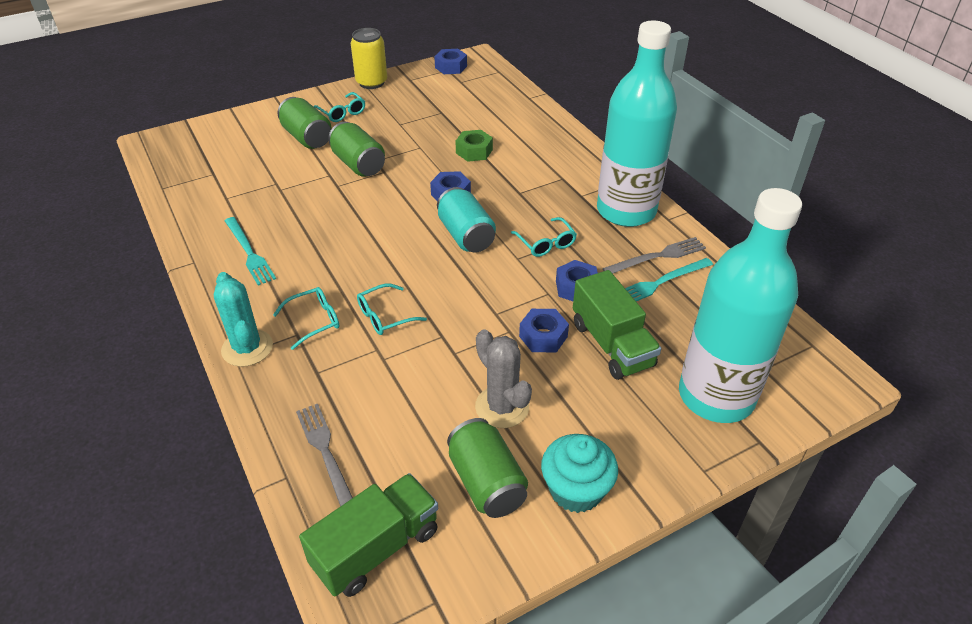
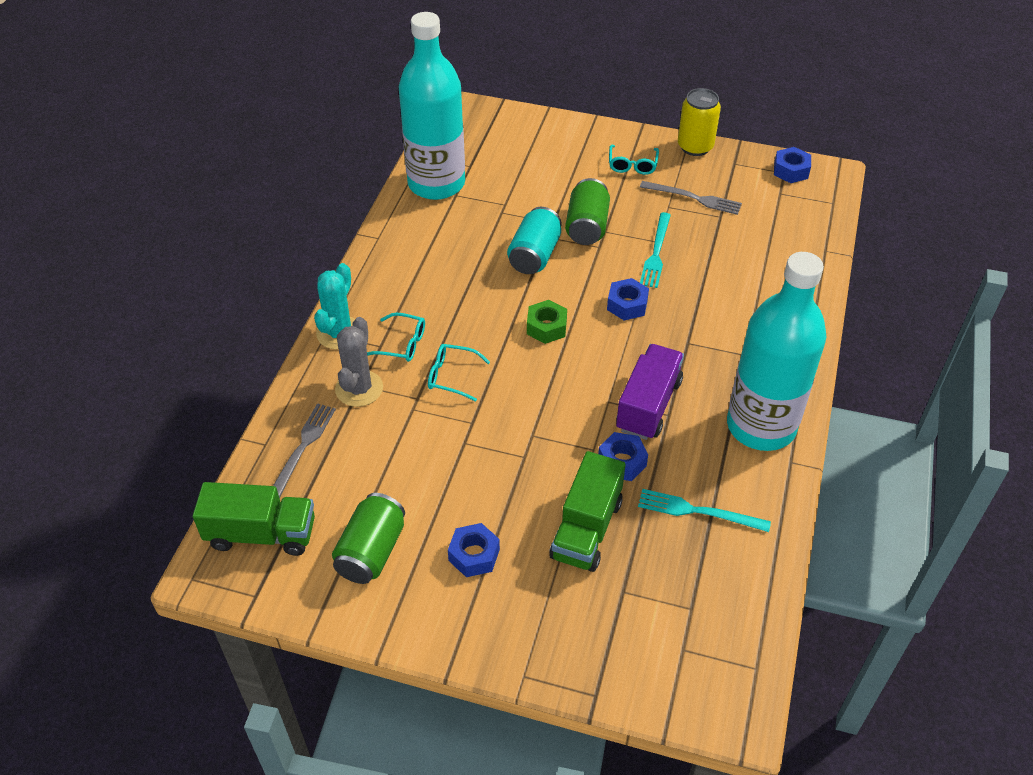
camera: 45 degrees right, 5 degrees up
turquoise fork [225,217,276,286] -> turquoise fork moved to [640,212,671,288]
green can [278,97,331,149] -> none
turquoise can [437,187,496,253] -> turquoise can moved to [507,207,562,274]
green nut [456,130,493,162] -> green nut moved to [527,300,567,344]
grey cactus [475,329,532,428] -> grey cactus moved to [335,317,383,407]
turquoise glasses [511,217,577,257] -> purple truck [616,344,684,440]
blue nut [519,309,569,352] -> blue nut moved to [448,523,500,577]
turquoise cupcake [541,434,618,513] -> none
grey fork [603,237,706,274] -> grey fork moved to [640,181,742,215]
turquoise bottle [679,188,802,423] -> turquoise bottle moved to [399,12,465,200]

